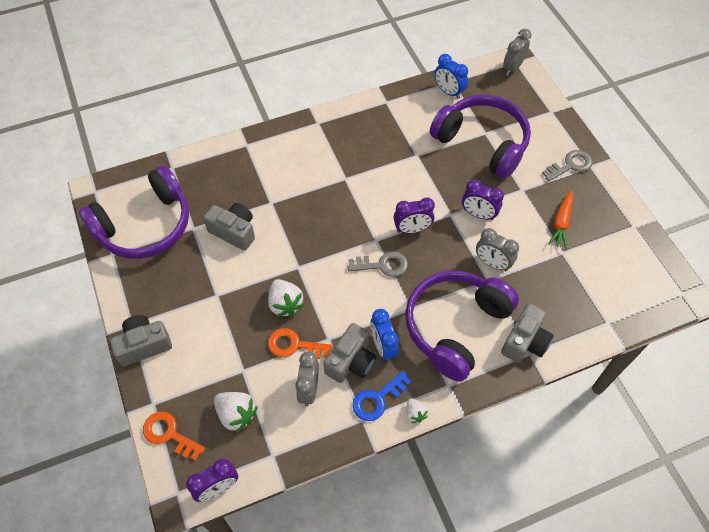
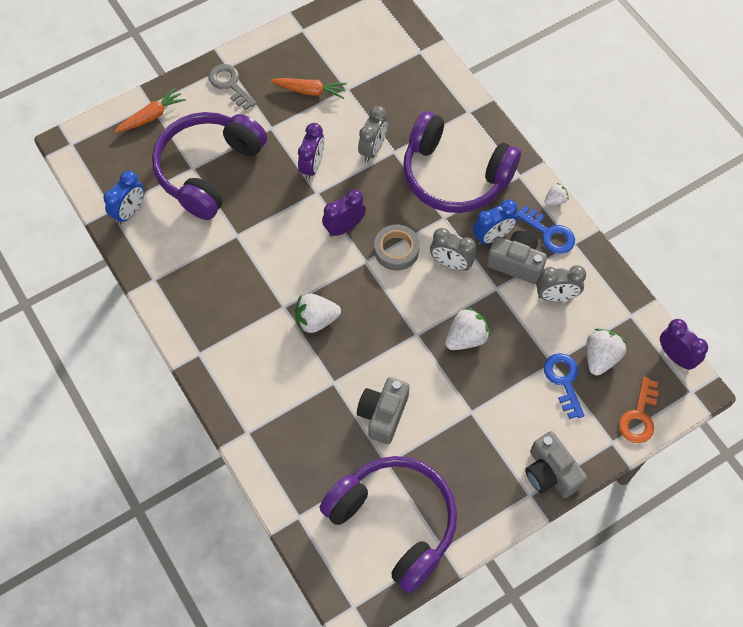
camera: 100 degrees left, 5 degrees up
orange key [268,328,332,359] -> none
grey key [348,251,408,277] -> grey tape [374,225,420,270]
purple clock [394,197,435,234] -> purple clock turned 105 degrees counterclockwise [322,190,366,237]
grey camera [501,303,554,363] -> none
grey clock [503,29,532,76] -> grey clock moved to [430,228,476,271]
none -> orange carrot [115,87,186,132]
none -> white strawberry [295,294,341,333]
none -> blue key [544,353,585,419]

